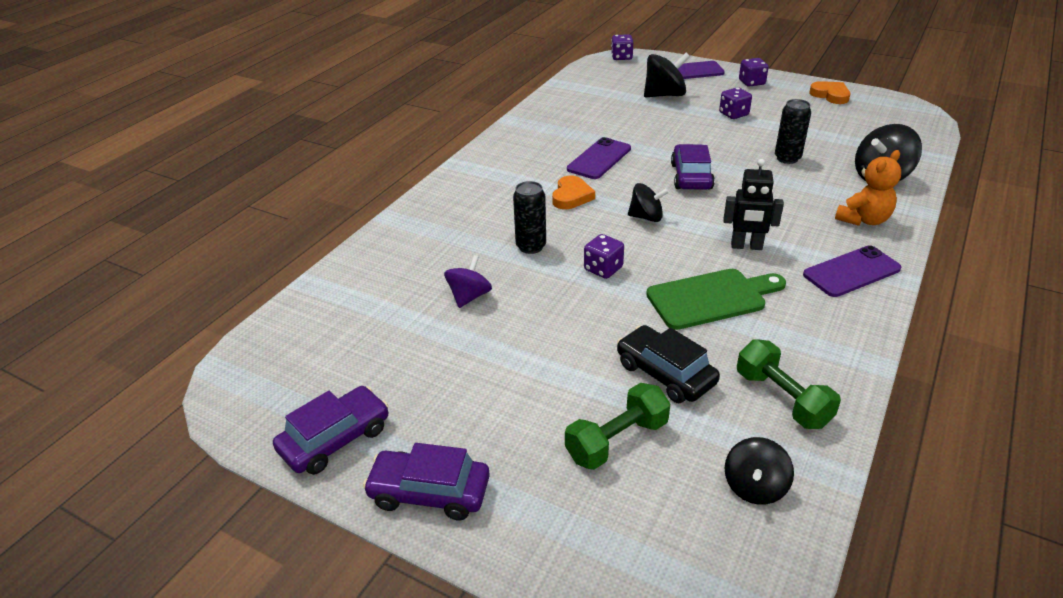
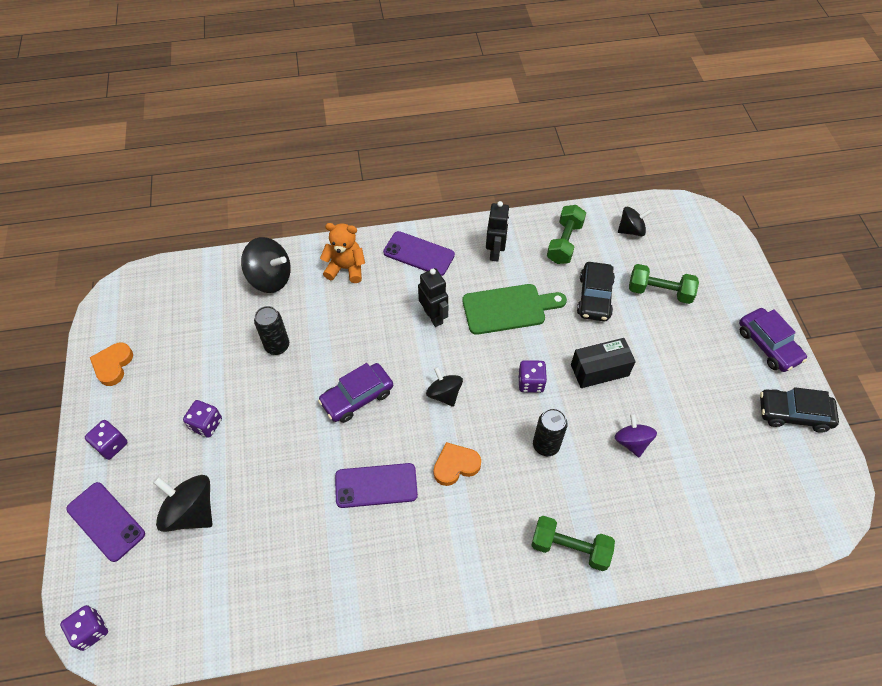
camera: 130 degrees left, 20 degrees up
purple car [273,386,389,475] -> black car [760,387,839,433]
purple spinning top [444,255,492,308] -> purple spinning top turned 90 degrees clockwise [615,413,657,457]
green cutting board [646,269,786,330] -> green cutting board turned 135 degrees clockwise [463,284,567,335]
none -> black robot [486,201,510,262]
none -> green dumbbell [531,516,615,571]
none -> black box [571,338,636,388]

